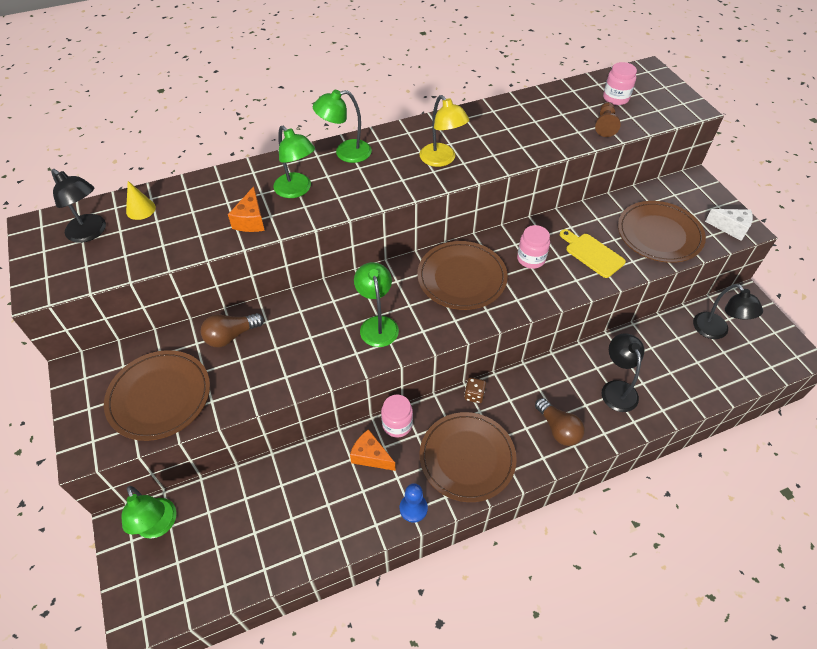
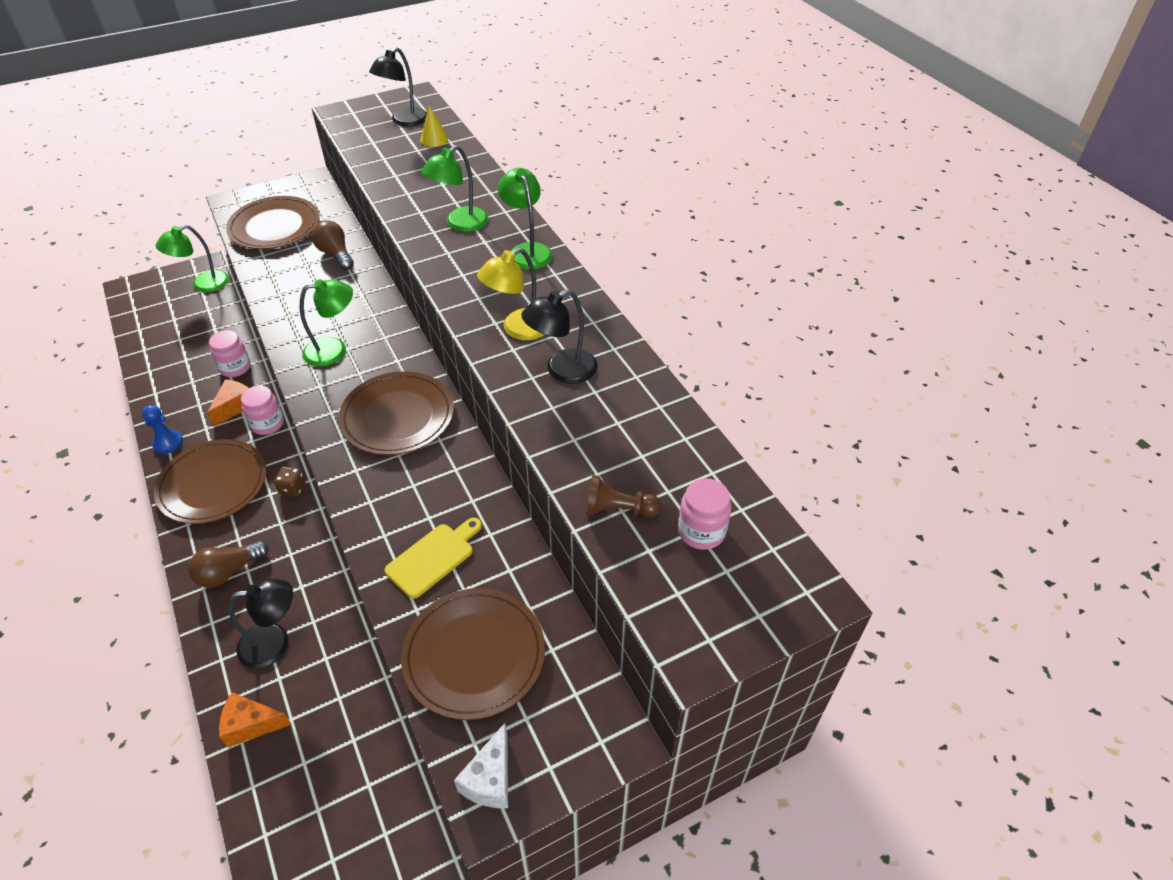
camera: 85 degrees right, 5 degrees down
orange cheese [228,186,265,232] -> orange cheese moved to [219,692,292,747]
pink jar [517,225,550,269] -> pink jar moved to [209,330,251,377]
black lamp [693,284,763,339] -> black lamp moved to [522,289,598,384]

